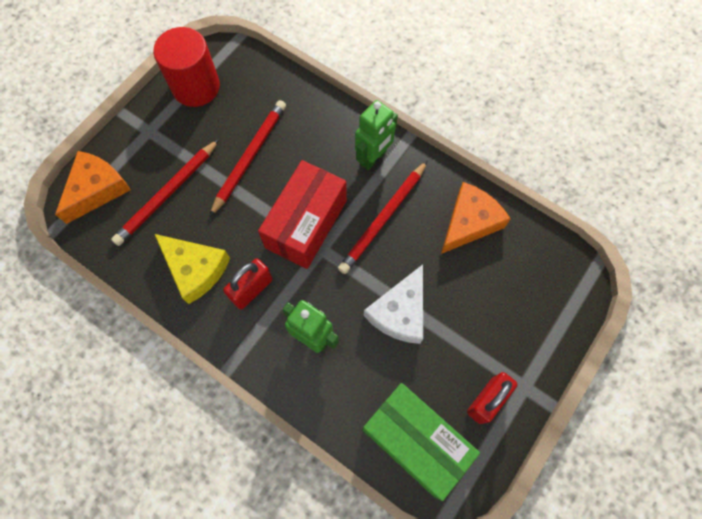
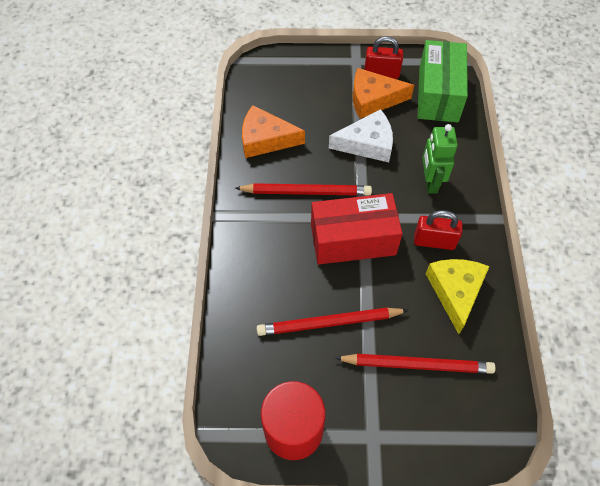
camera: 125 degrees left, 10 degrees down
orange cheese [55,151,131,224] -> orange cheese moved to [353,68,414,119]
green robot [355,100,398,170] -> none

